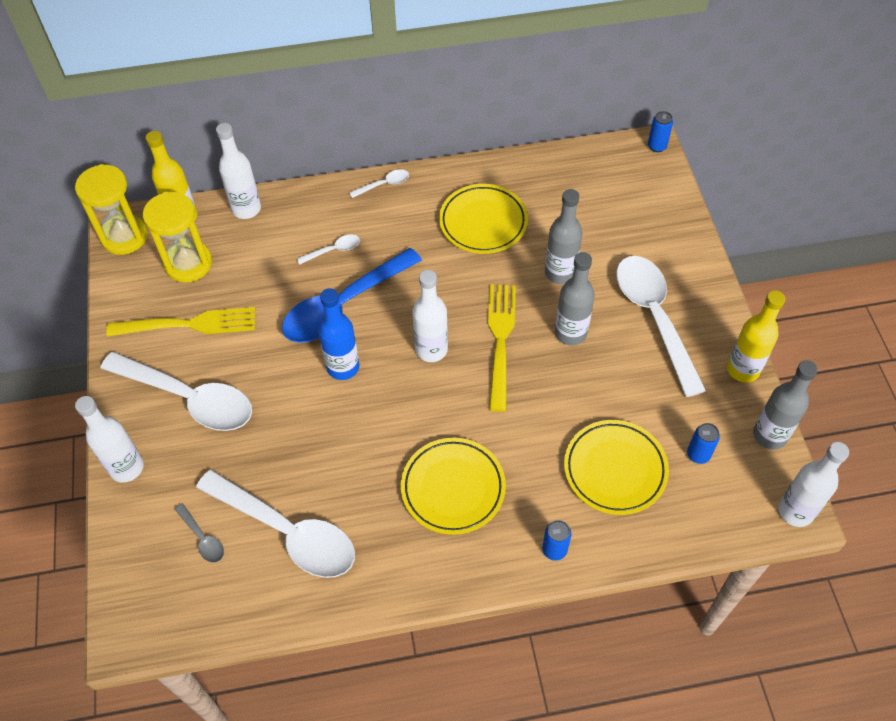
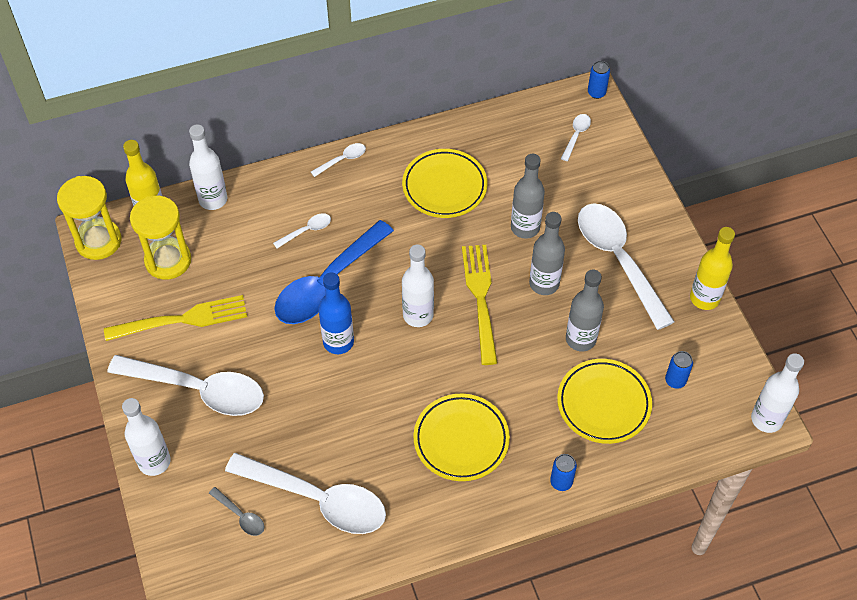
camera: 10 degrees left, 0 degrees up
grey bottle [753,360,818,450] -> grey bottle moved to [566,270,604,351]
none -> white spoon [561,114,591,161]

